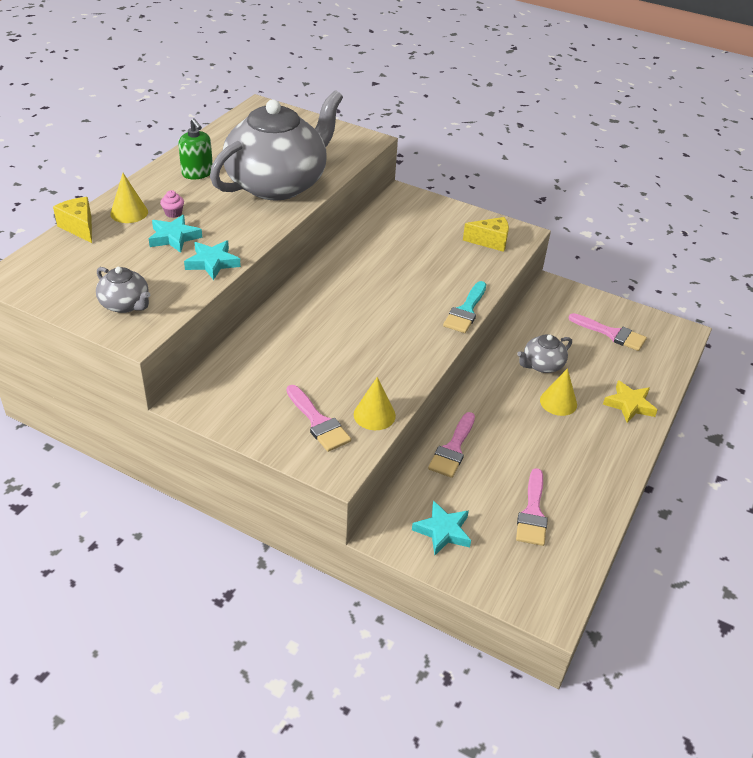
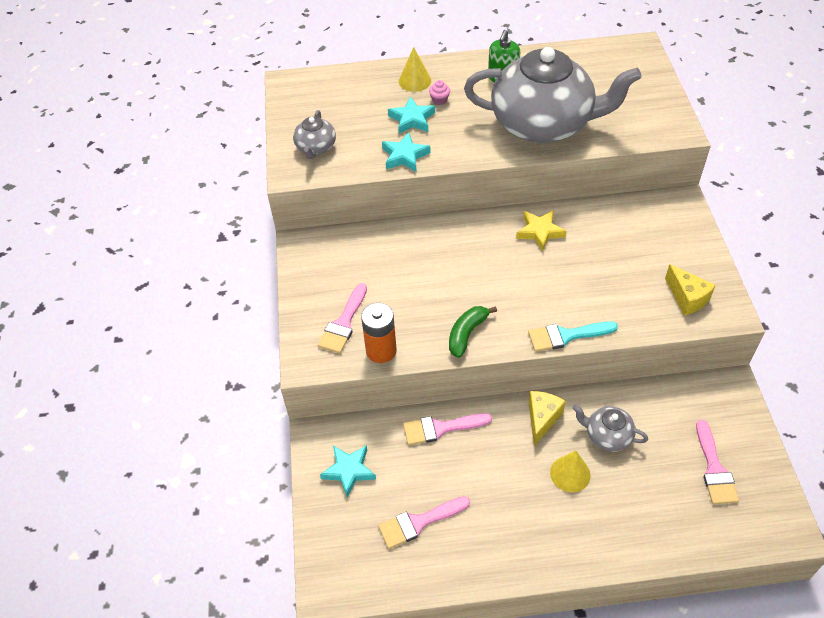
camera: 60 degrees right, 10 degrees up
yellow cheese [53,197,92,243] -> yellow cheese moved to [529,391,566,446]
yellow cone [354,377,396,430] -> orange battery [361,303,397,363]
yellow star [603,380,658,423] -> yellow star moved to [516,210,567,251]
none -> green banana [449,306,497,358]

